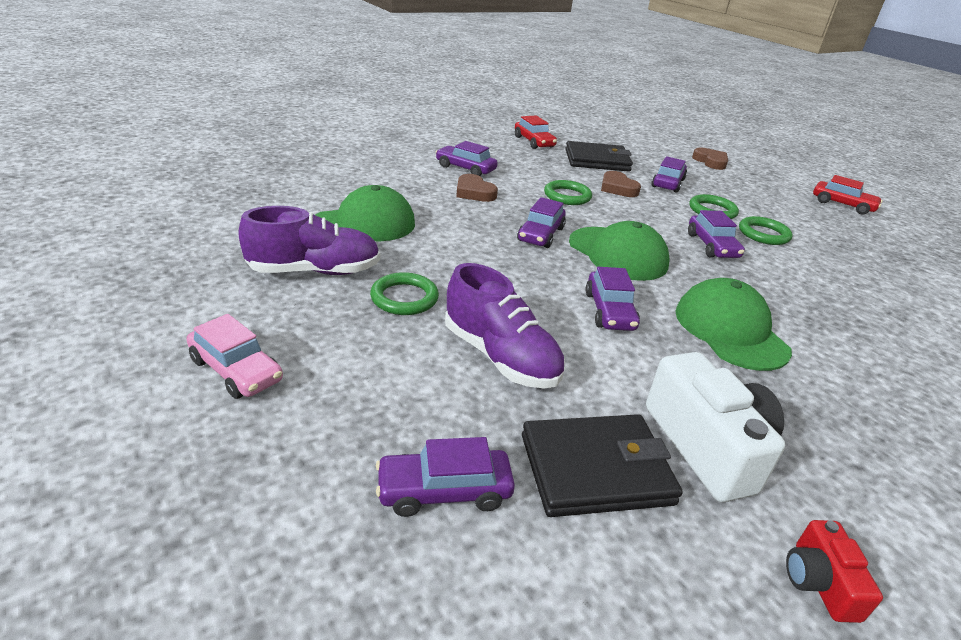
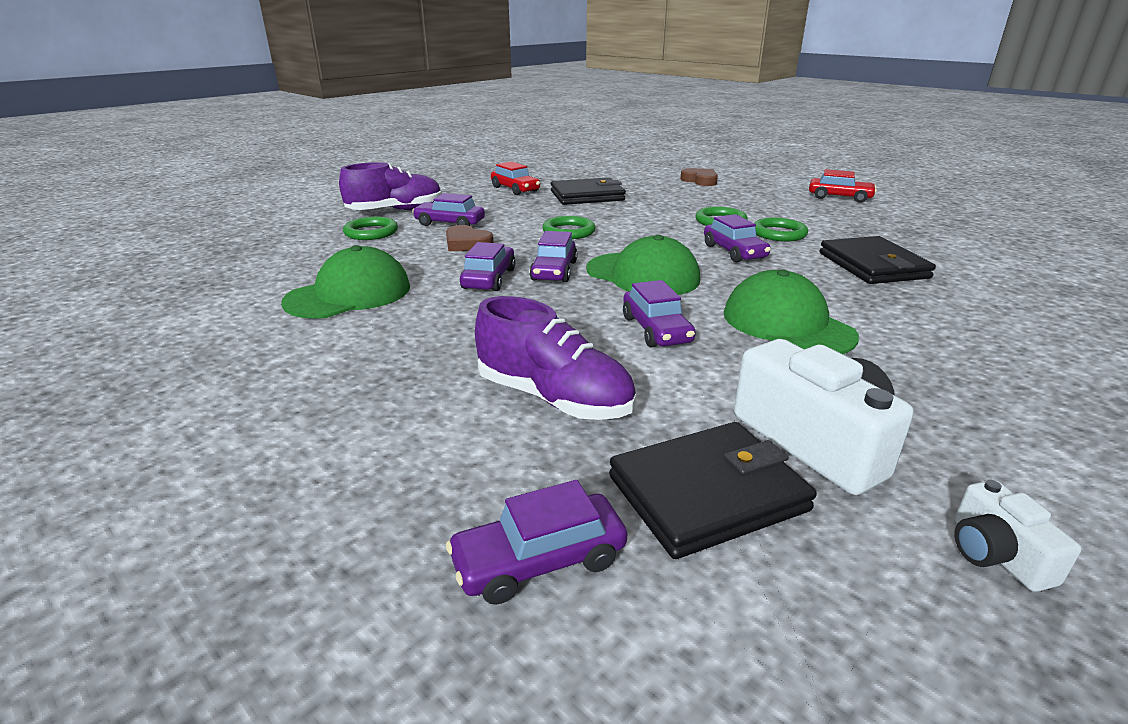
camera: 10 degrees left, 5 degrees down
pink car [186,314,283,399] -> none
purple shoe [238,206,380,275] -> purple shoe moved to [339,162,442,210]
green ring [370,272,439,315] -> green ring moved to [343,217,398,240]
brown heart [601,171,641,197] -> none
purple car [651,156,687,193] -> purple car moved to [460,242,516,291]
red camera [786,520,883,623] -> white camera [954,480,1081,592]
none -> black wallet [820,236,936,284]

